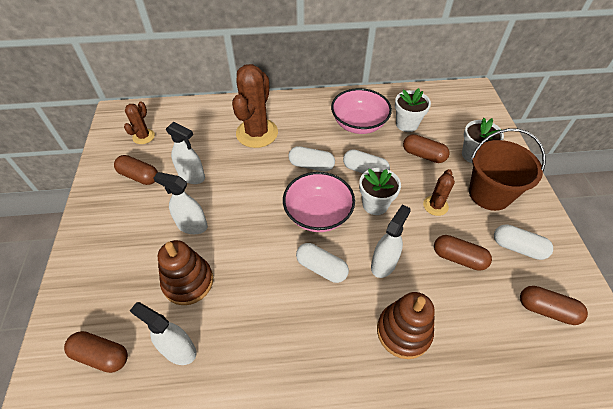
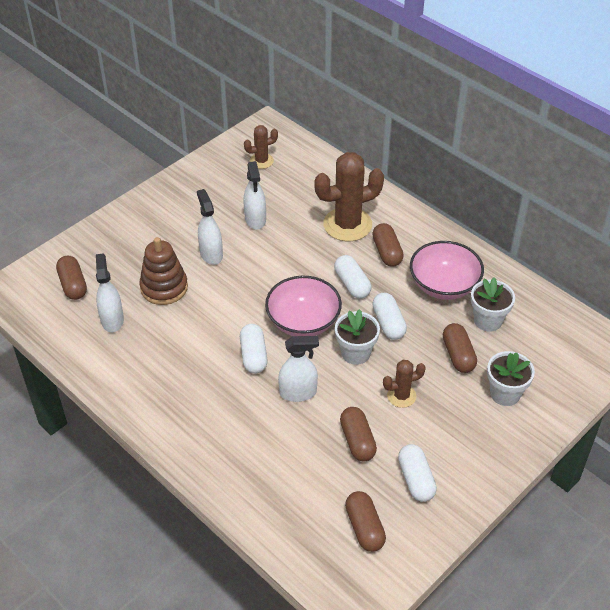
camera: 50 degrees right, 5 degrees down
brown capsule [114,155,158,185] -> brown capsule moved to [372,223,404,267]
brown stacking toy [377,292,435,359] -> none
brown bucket [469,128,546,211] -> none

